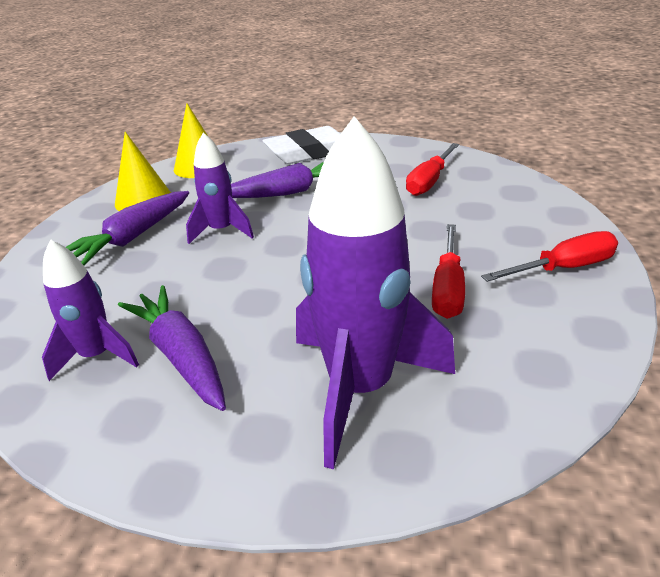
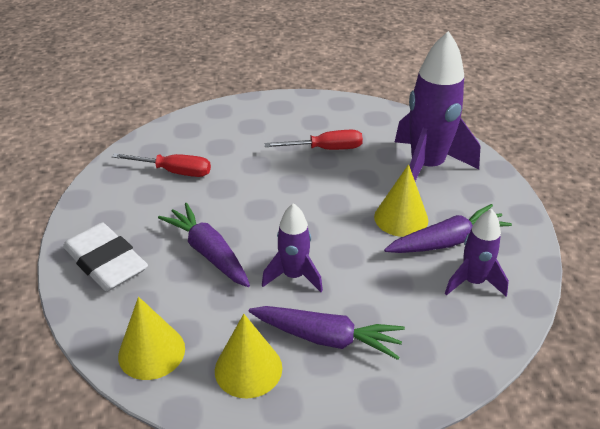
camera: 110 degrees left, 5 degrees up
purple carrot [118,285,226,411] -> purple carrot turned 150 degrees counterclockwise [384,204,512,253]
red screwdriver [481,231,618,282] -> none
none -> yellow cone [374,164,428,237]

